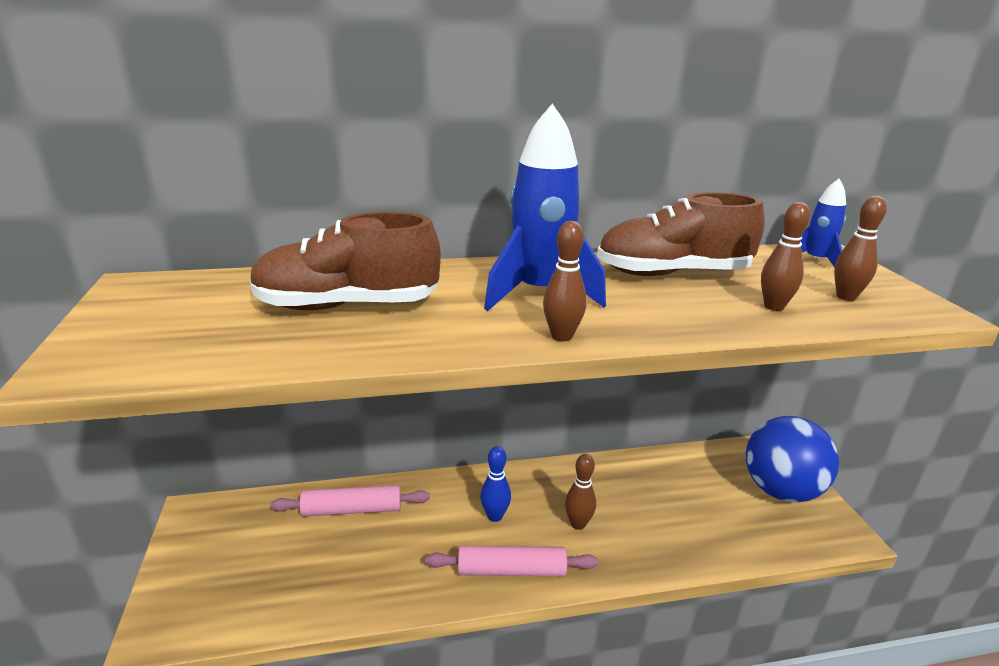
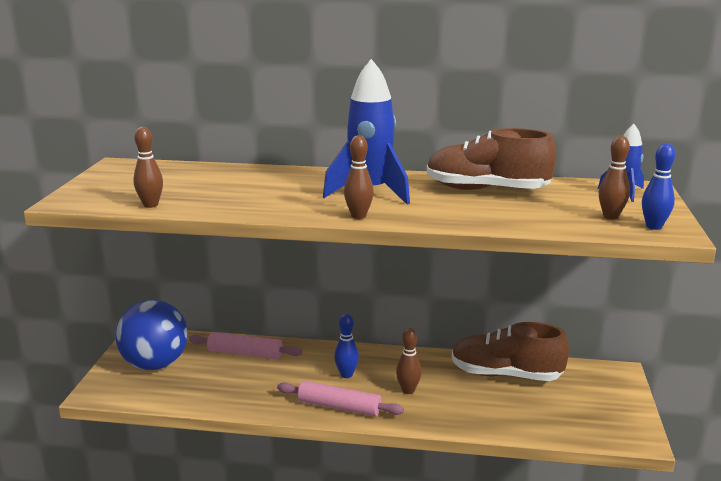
camera: 20 degrees right, 5 degrees down
brown shoe [250,212,441,310] -> brown shoe moved to [452,322,569,381]
blue ball [746,416,839,502] -> blue ball moved to [115,300,188,370]
brown bowling pin [761,202,810,311] -> brown bowling pin moved to [133,127,163,208]
none -> blue bowling pin [642,143,675,230]

